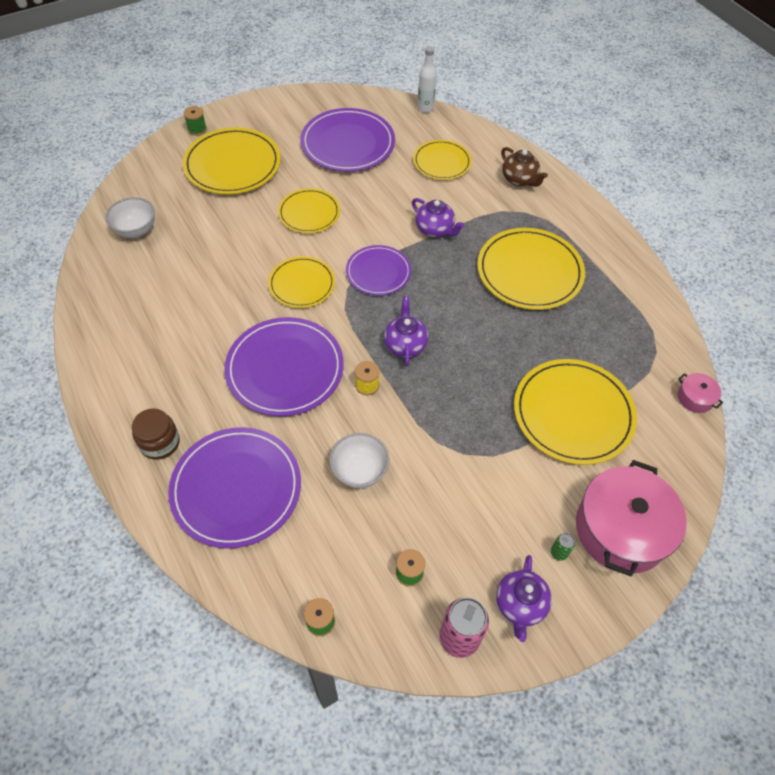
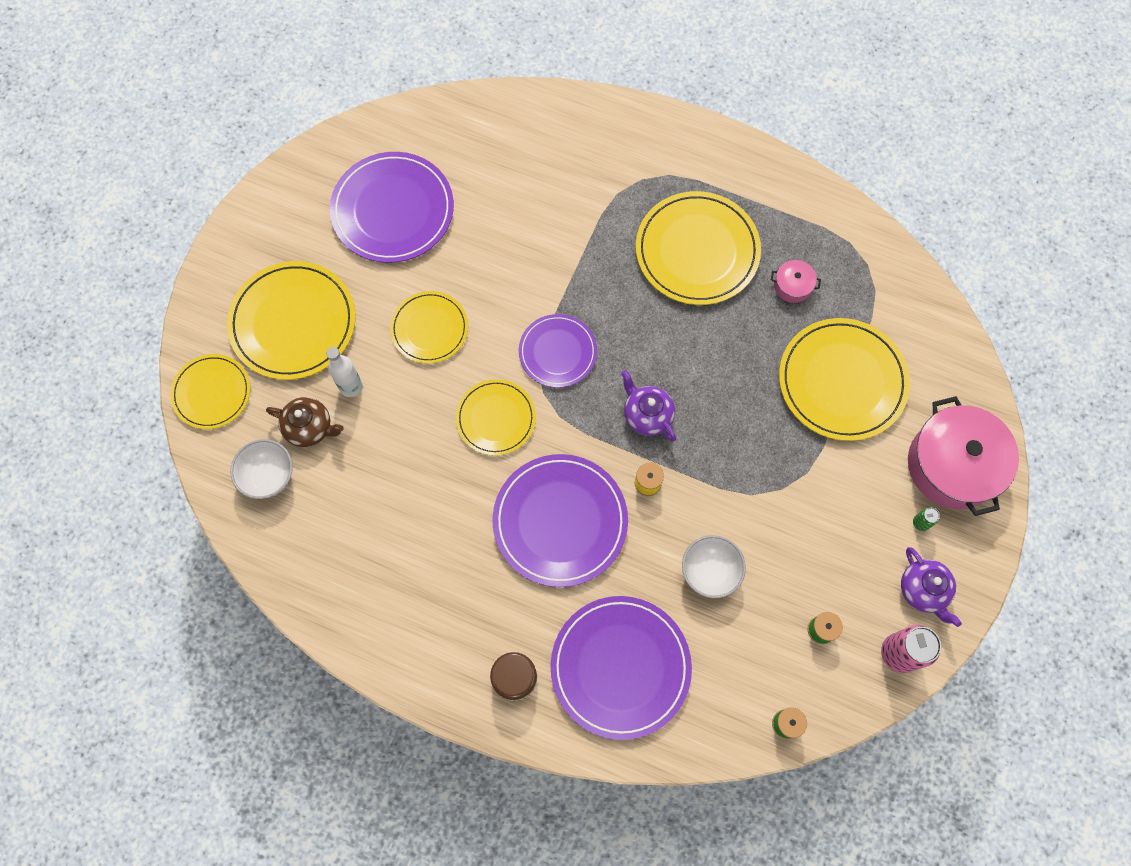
camera: 35 degrees left, 15 degrees up
green spool [184,106,207,136] -> none
purple teapot [412,198,464,237] -> none
yellow plate [413,140,472,180] -> yellow plate moved to [170,354,251,429]
white bottle [417,46,437,113] -> white bottle moved to [326,347,363,397]
brown teapot [501,147,548,187] -> brown teapot moved to [266,397,344,447]
pink pot [678,373,723,413] -> pink pot moved to [771,260,821,303]

